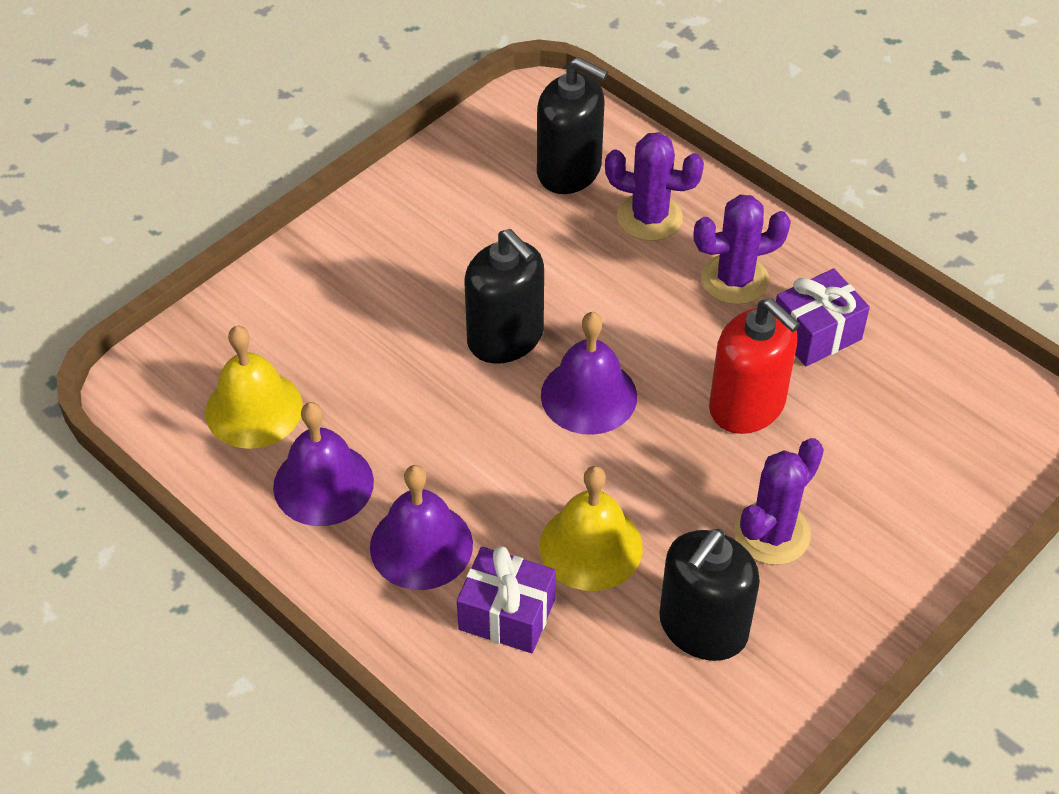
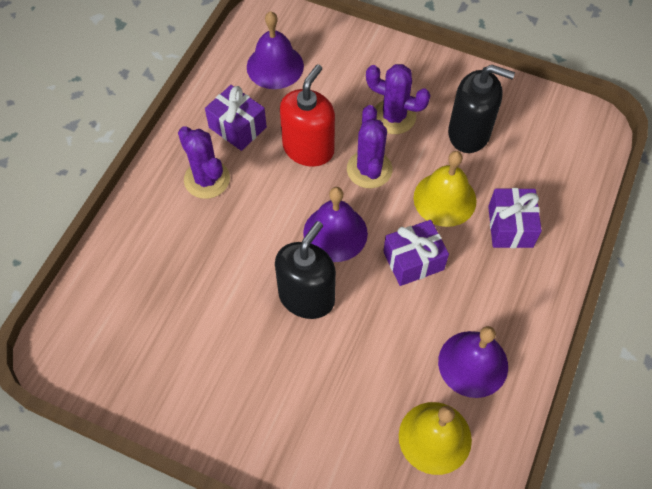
camera: 110 degrees left, 10 degrees up
purple bell [370,465,473,590] -> purple bell moved to [247,11,304,89]
black soap dispenser [537,57,608,194] -> none
purple cactus [605,132,704,241] -> purple cactus moved to [347,105,392,188]
none -> purple gift [383,220,449,286]

